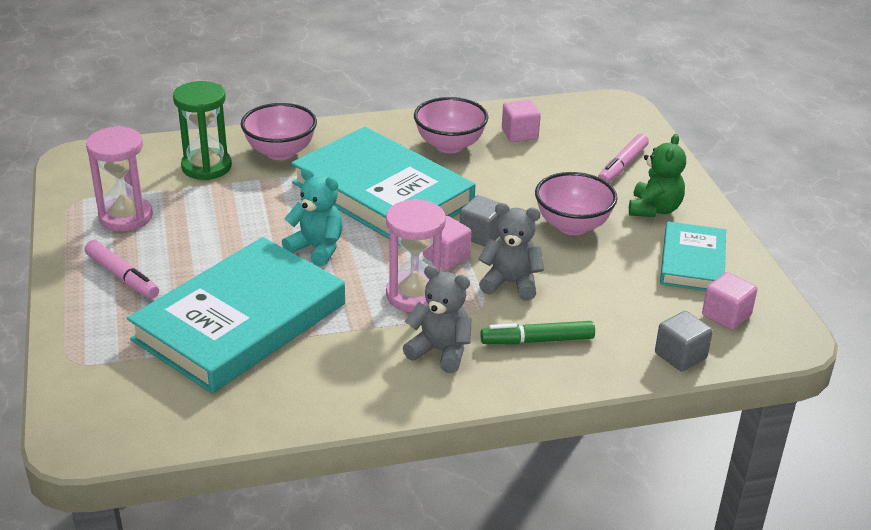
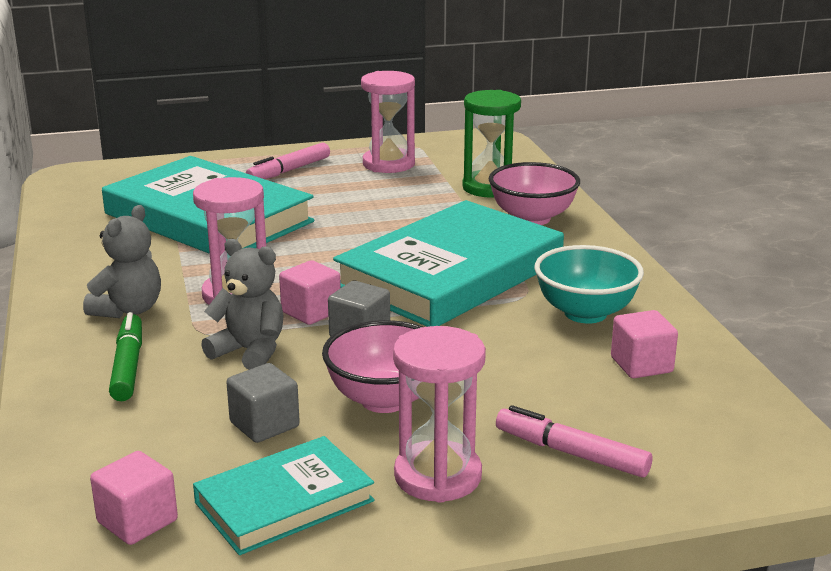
camera: 90 degrees right, 10 degrees down
turquoise teddy bear [282,168,343,267] -> none
pink bowl [414,97,488,153] -> turquoise bowl [534,245,644,324]
grey teddy bear [479,203,544,301] -> grey teddy bear turned 75 degrees counterclockwise [201,239,284,370]
green teddy bear [629,134,686,217] -> pink hourglass [393,326,486,503]
grey cube [655,311,713,372] -> grey cube moved to [226,363,300,443]
turquoise book [660,222,726,291] -> turquoise book turned 45 degrees counterclockwise [193,436,375,555]

